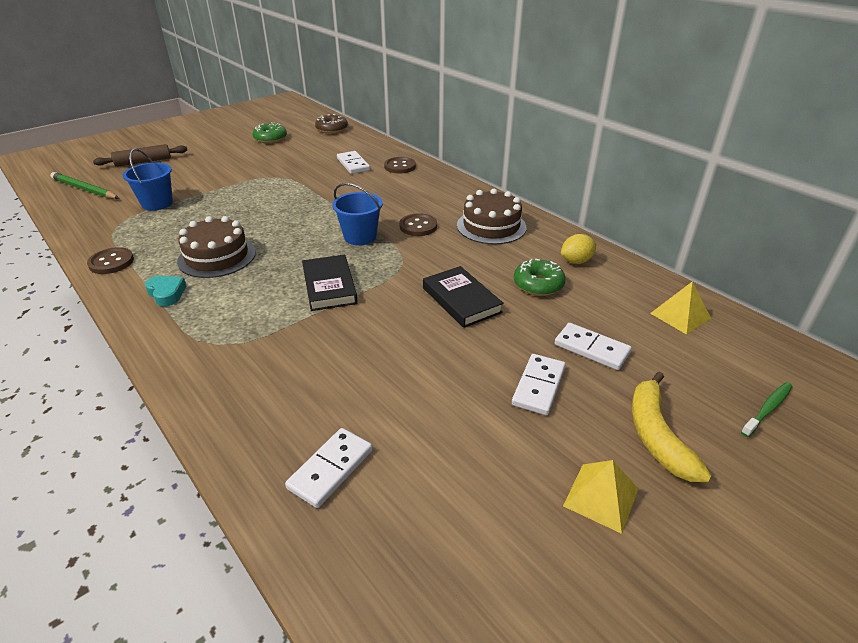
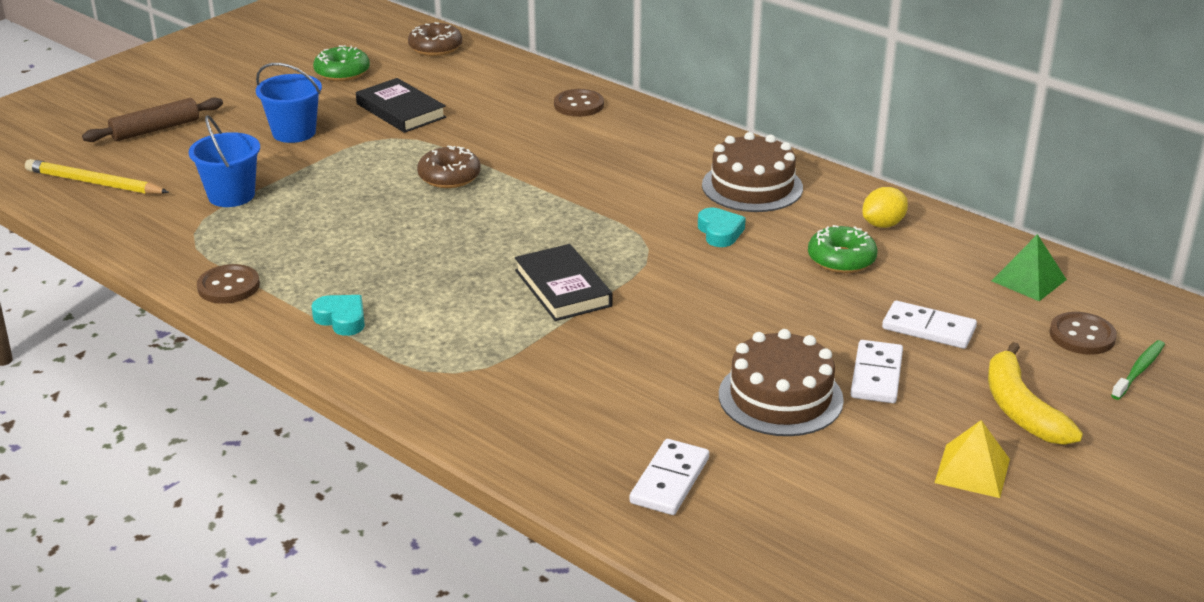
camera: 10 degrees left, 5 degrees down
green pencil [50,172,119,199] -> yellow pencil [25,159,169,194]
brown cake [177,216,256,278] -> brown cake moved to [719,329,844,436]
blue bucket [332,183,383,245] -> blue bucket moved to [256,63,322,143]
white domino [337,151,370,174] -> none
brown button [399,213,437,236] -> brown button moved to [1049,312,1117,355]
black book [423,266,504,328] -> black book moved to [356,78,446,133]
yellow pyramid [650,281,712,335] -> green pyramid [992,234,1067,301]
none -> brown donut [417,146,481,188]
none -> turquoise heart [698,208,746,247]

